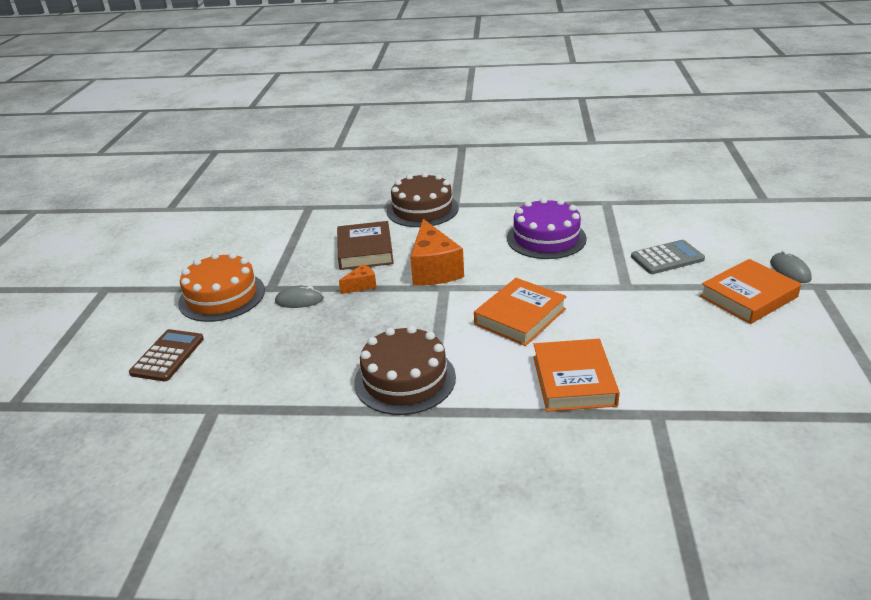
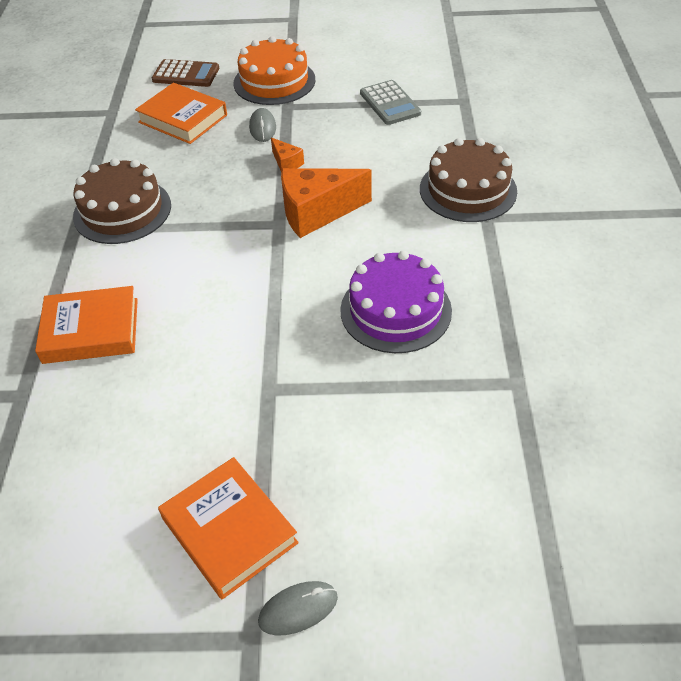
camera: 85 degrees right, 15 degrees up
brown book [337,221,394,270] -> none
orange book [474,278,567,346] -> orange book moved to [135,83,227,144]
grey calculator [631,240,705,274] -> grey calculator moved to [360,80,421,125]

